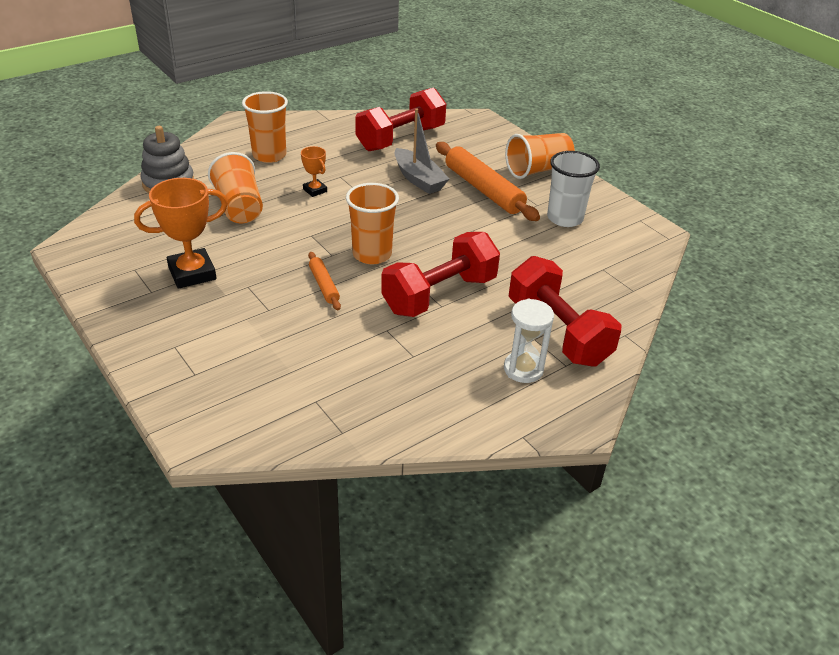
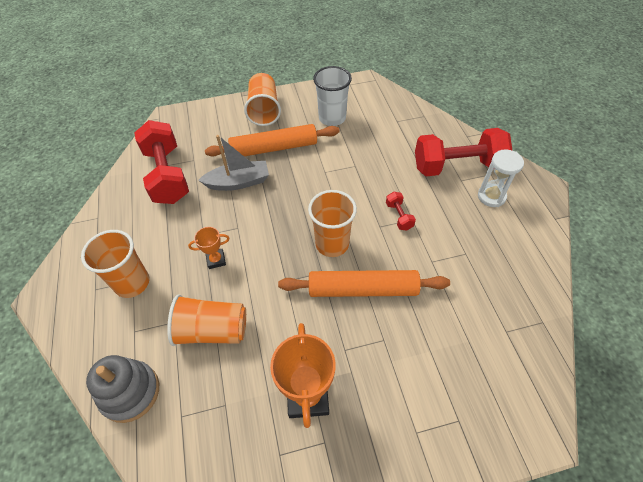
camera: 65 degrees left, 15 degrees up
orange rolling pin [308,252,341,310] -> orange rolling pin [278,270,450,297], size x1.99
red dumbbell [381,232,500,317] -> red dumbbell [386,192,416,230], size x0.42

